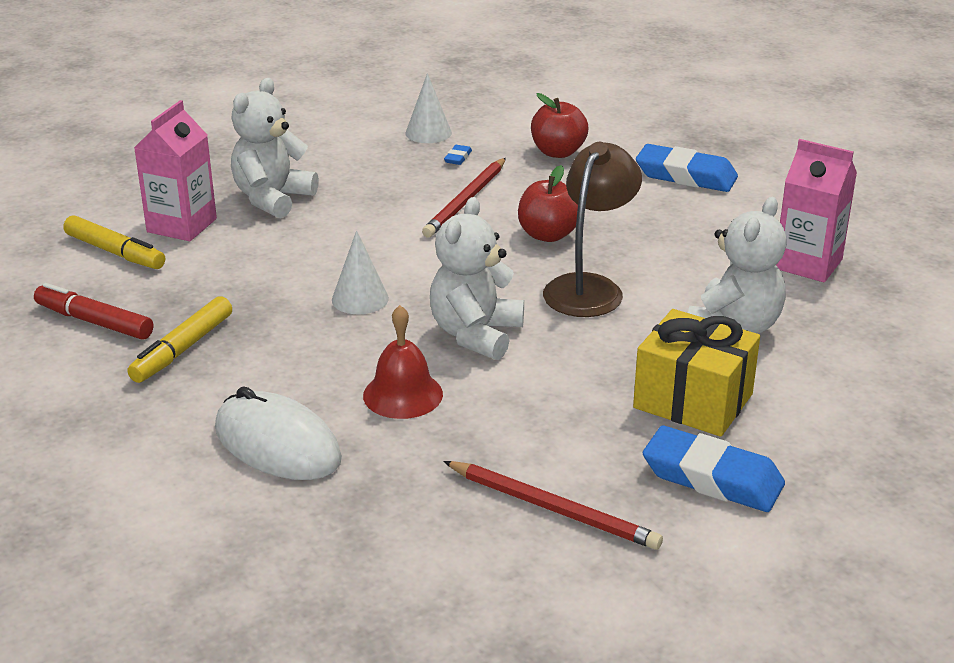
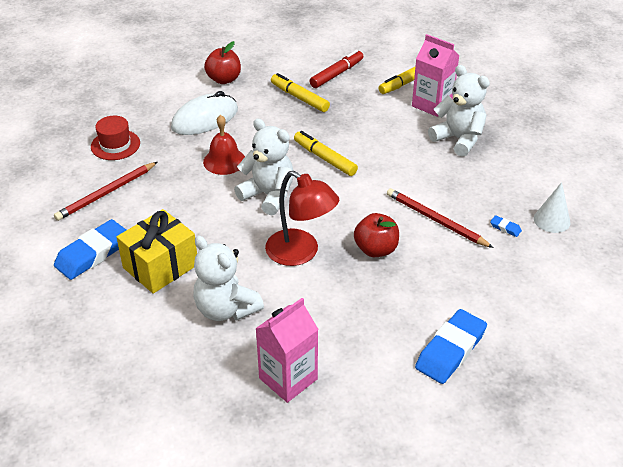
camera: 105 degrees right, 10 degrees up
white cone [332,230,389,314] -> yellow marker [294,131,358,176]
red apple [531,93,588,158] -> red apple moved to [204,41,241,84]
brown lamp [543,142,642,317] -> red lamp [265,171,339,266]
none -> red hat [91,116,140,160]

